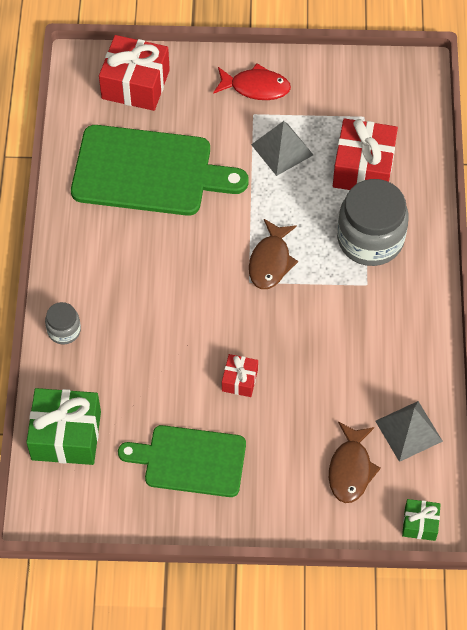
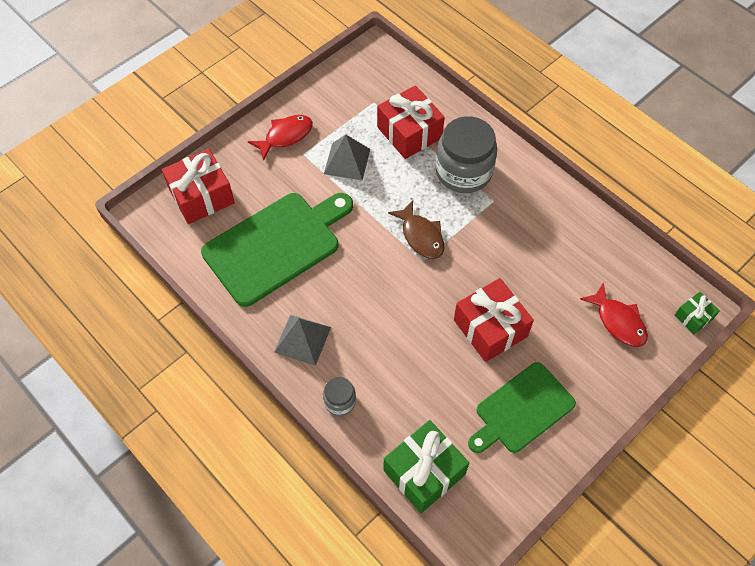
camera: 45 degrees left, 0 degrees up
red gift [222,354,258,397] -> red gift [454,278,534,362], size x1.94
brown fish [329,422,381,503] -> red fish [580,282,648,347]
grey pyramid [375,401,443,462] -> grey pyramid moved to [274,315,331,366]

